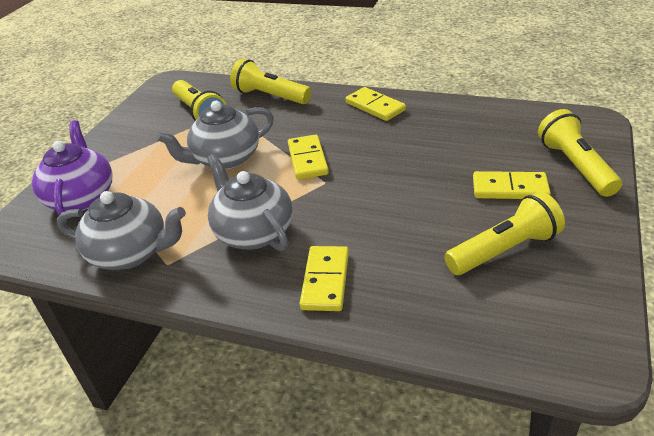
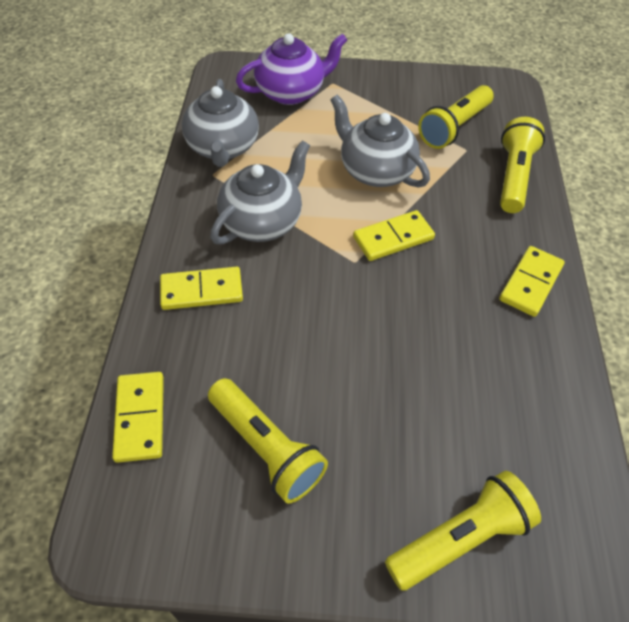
camera: 70 degrees right, 15 degrees up
yellow domino [473,171,551,199] -> yellow domino moved to [112,372,164,463]

